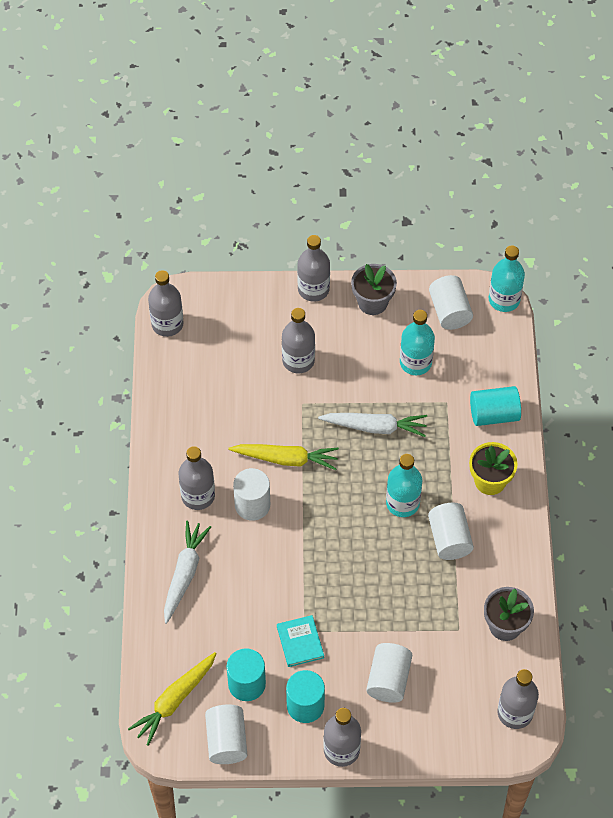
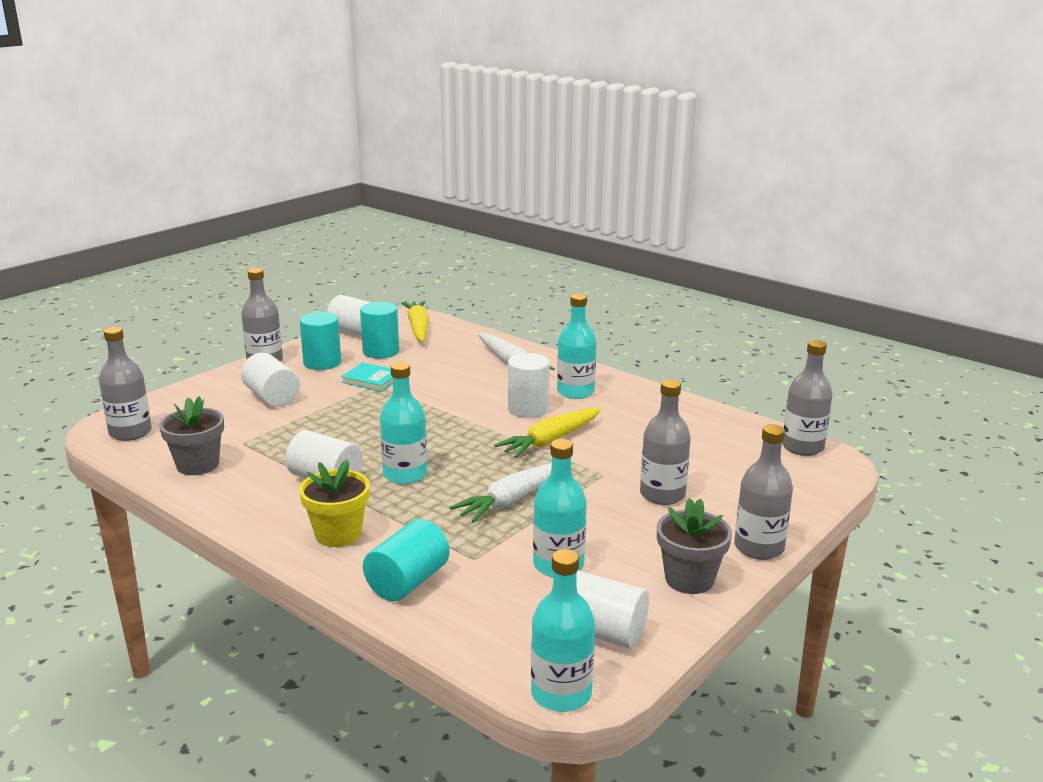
camera: 130 degrees right, 35 degrees down
grey bottle [179,446,215,510] -> turquoise bottle [557,294,597,399]

